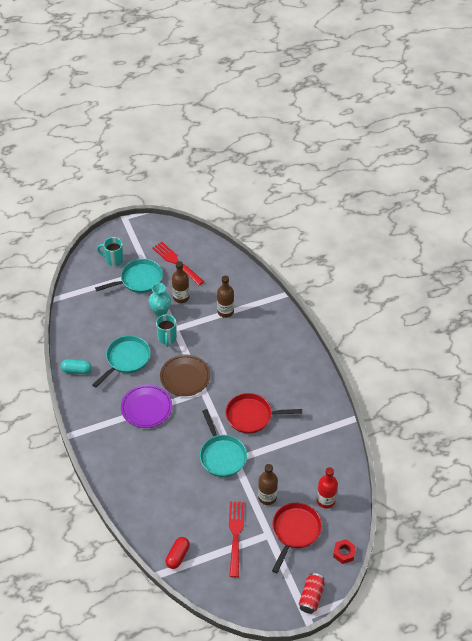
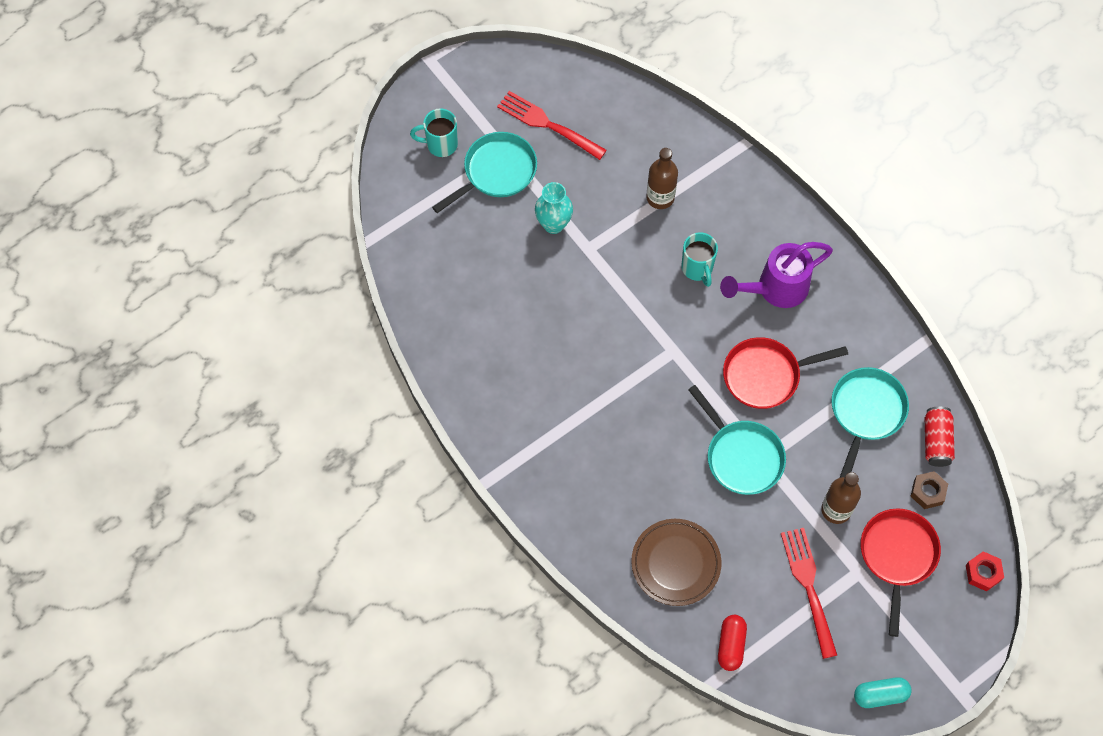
camera: 15 degrees left, 15 degrees up
turquoise capsule [61,359,92,374] -> turquoise capsule moved to [854,677,912,708]
turquoise pan [92,335,151,388] -> turquoise pan moved to [831,367,909,478]
purple plate [121,384,172,428] -> none
turquoise mug [156,314,177,347] -> turquoise mug moved to [682,232,718,287]
brown plate [160,354,210,396] -> brown plate moved to [631,519,721,606]
brown bottle [172,261,190,303] -> none
red can [299,573,325,614] -> red can moved to [925,407,955,467]
red bottle [317,467,338,508] -> brown nut [910,471,948,509]
none -> purple watering can [720,242,833,308]

